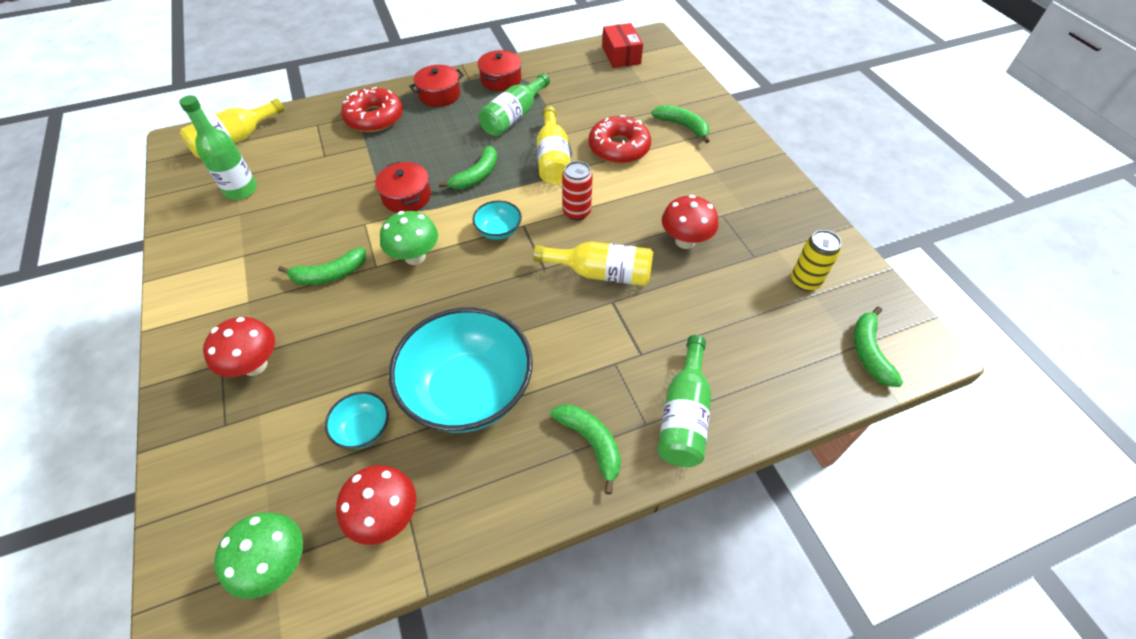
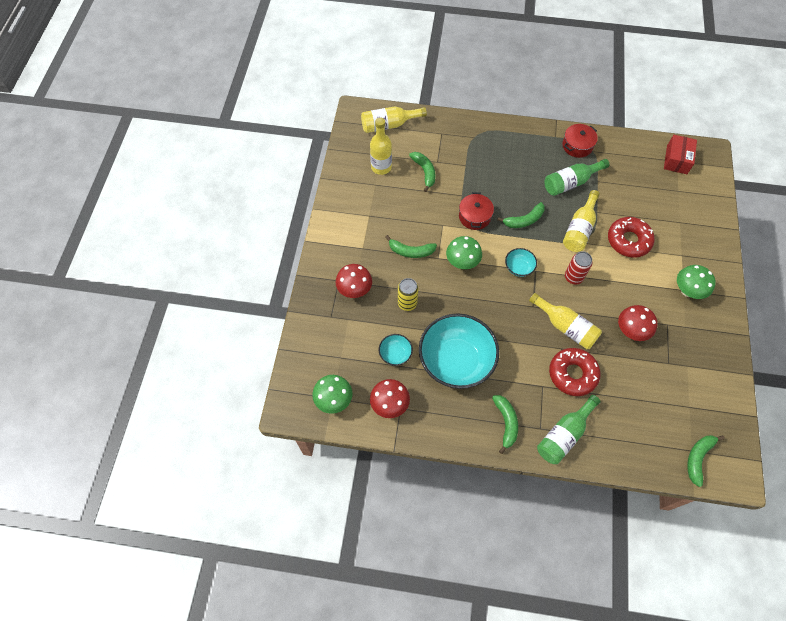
camera: 30 degrees right, 10 degrees up
green bottle [179,95,257,200] -> yellow bottle [370,118,392,175]
red donut [341,87,403,132] -> red donut moved to [549,348,601,396]
red pot [409,65,464,107] -> none
green banana [651,105,710,143] -> green banana moved to [409,152,436,192]
yellow can [791,230,841,291] -> yellow can moved to [398,278,418,311]
none -> green mushroom [677,265,716,299]

